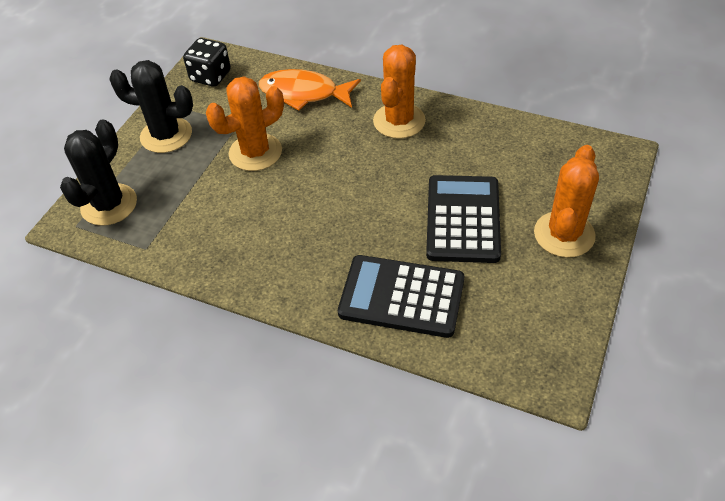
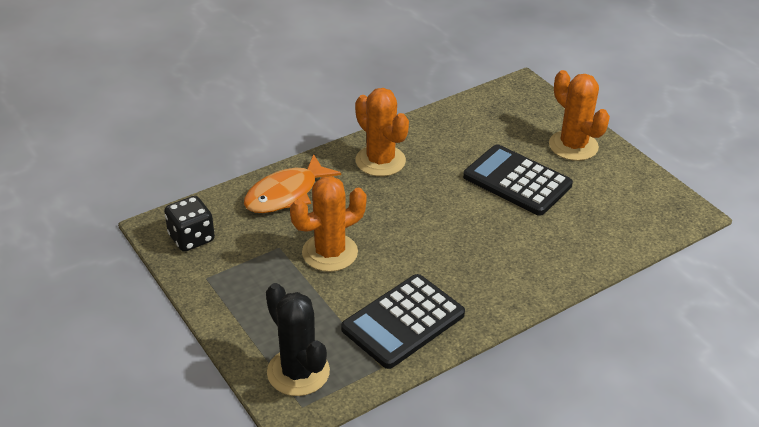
camera: 60 degrees left, 10 degrees down
black cactus [109,60,193,153] -> none
orange cactus [206,76,284,171] -> orange cactus turned 60 degrees clockwise [290,176,367,272]
black calculator [338,255,464,338] -> black calculator moved to [341,274,465,369]

